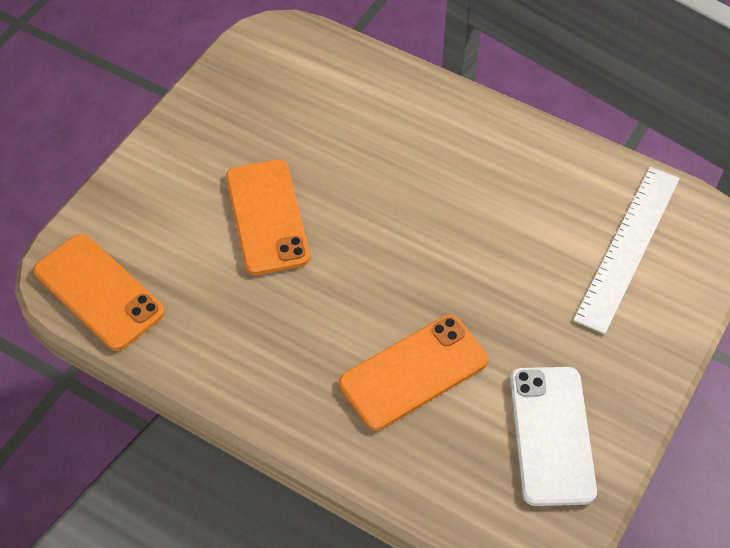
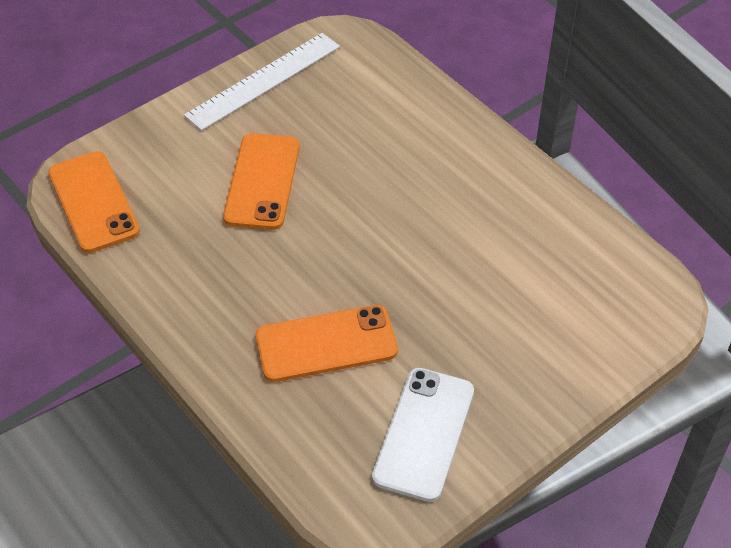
camera: 20 degrees right, 5 degrees down
white ruler [573,167,680,334] -> white ruler moved to [184,33,340,131]

